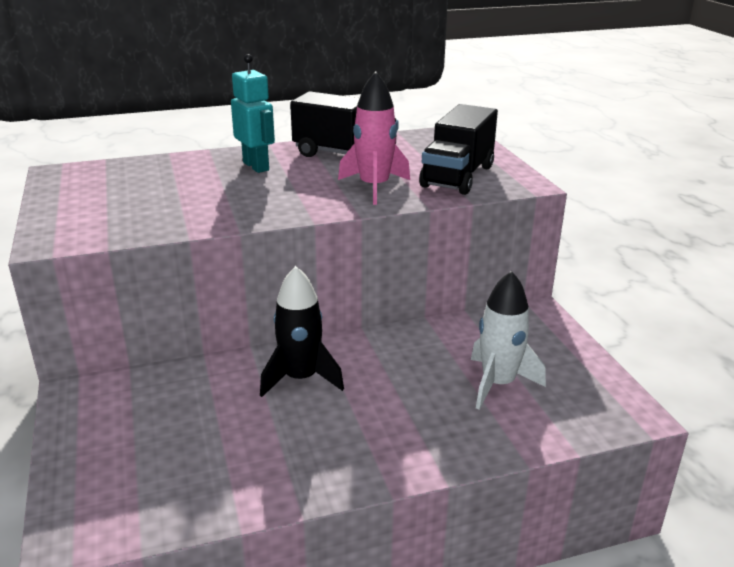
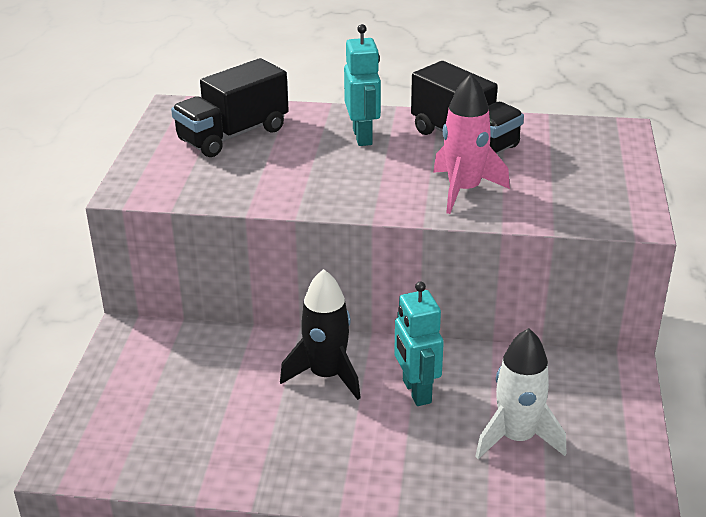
camera: 25 degrees right, 5 degrees up
black truck [419,104,498,195] -> black truck moved to [171,58,289,157]
none -> turquoise robot [394,281,444,406]

